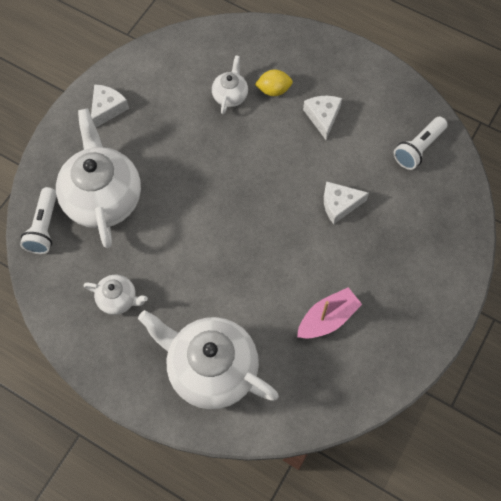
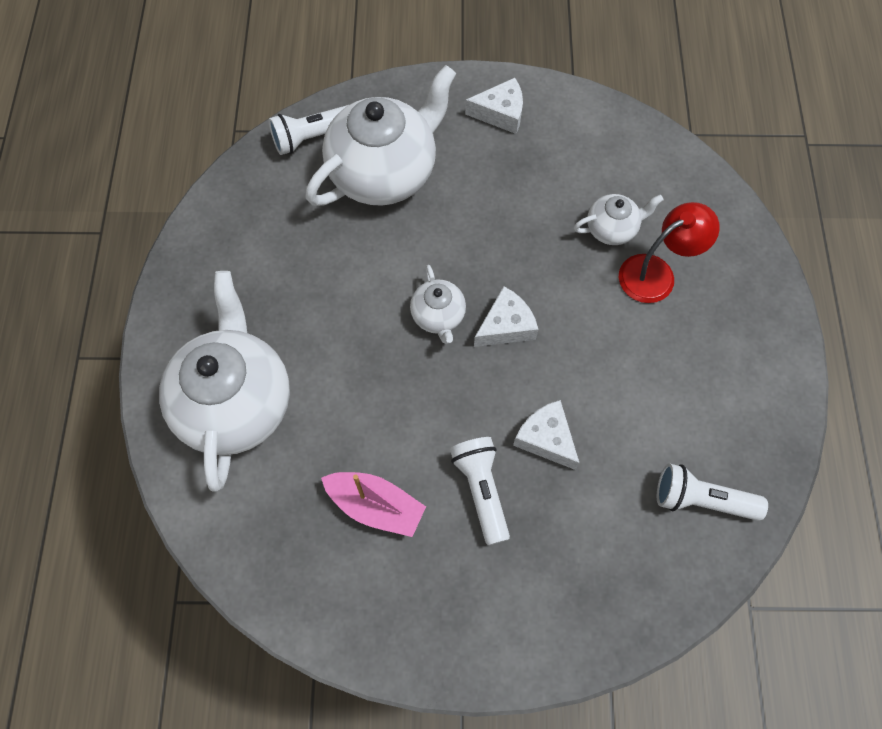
camera: 60 degrees right, 0 degrees up
white teapot [83,275,148,315] -> white teapot moved to [410,265,466,344]
yellow lemon [255,69,293,96] -> red lamp [619,202,720,303]
white cheese [303,96,342,140] -> white cheese moved to [474,286,538,347]
none -> white flashlight [450,437,510,545]

